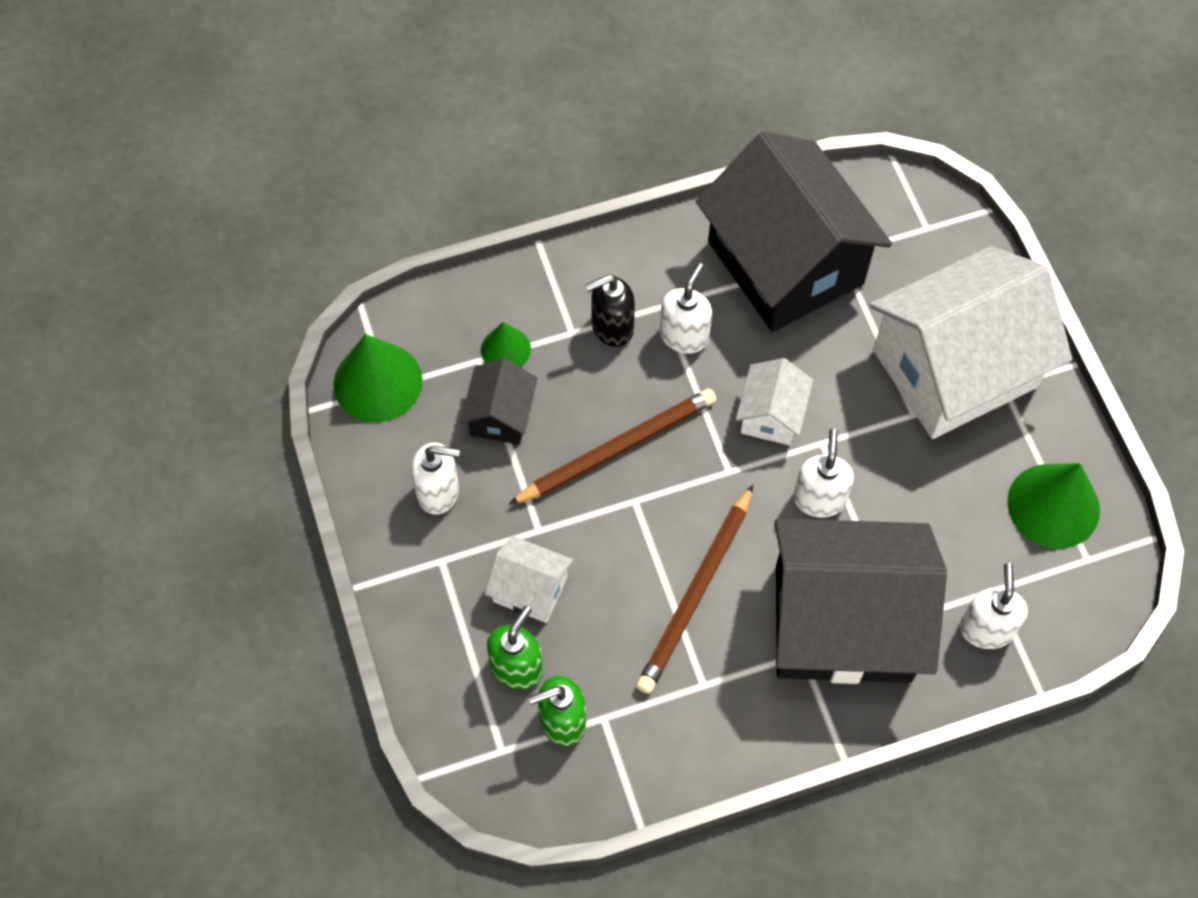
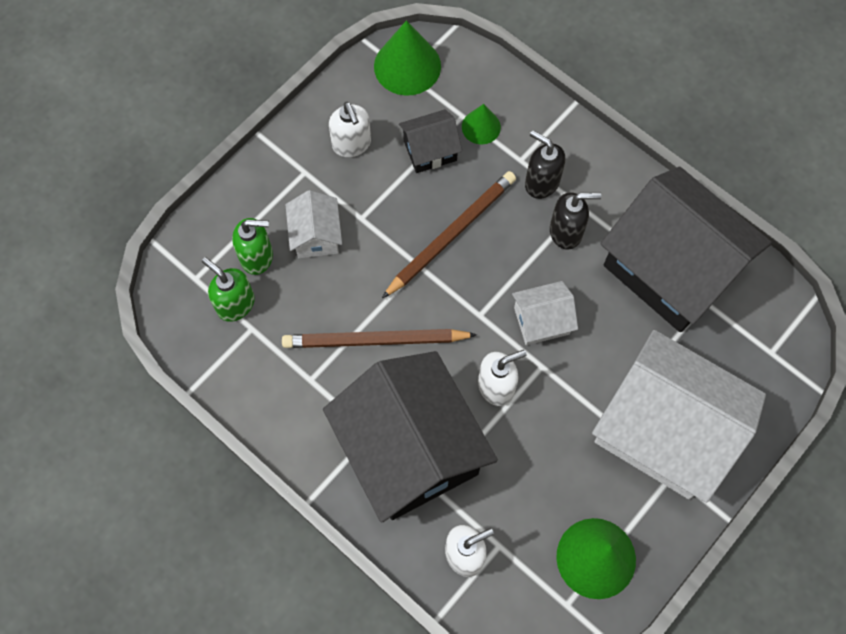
camera: 60 degrees right, 5 degrees up
brown pencil [508,388,716,505] -> brown pencil turned 75 degrees counterclockwise [382,171,516,298]
white soap dispenser [660,263,712,354] -> black soap dispenser [550,192,601,250]
black house [696,132,892,332] -> black house turned 75 degrees counterclockwise [600,167,772,332]

